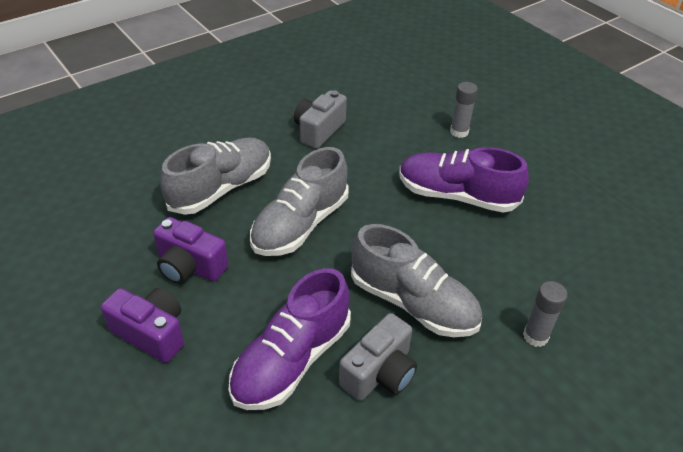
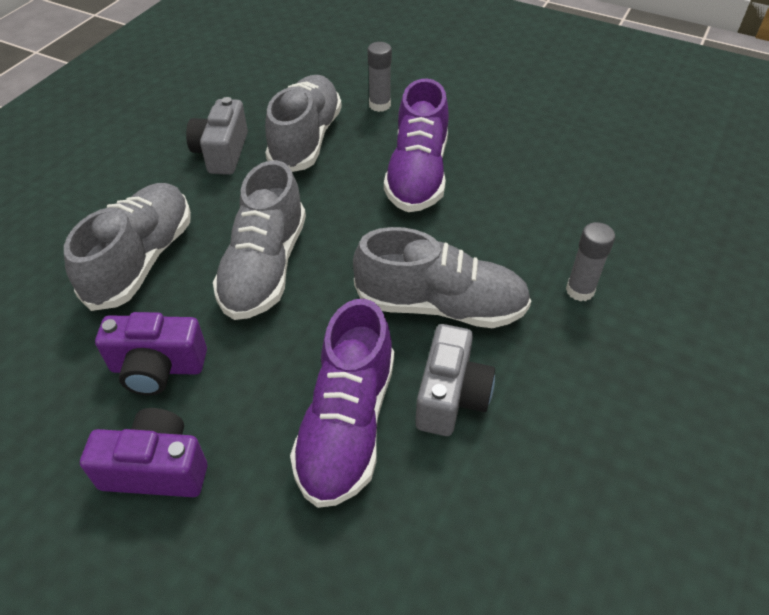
camera: 25 degrees left, 5 degrees up
purple shoe [399,147,529,213] -> purple shoe turned 75 degrees counterclockwise [384,78,449,212]
none -> grey shoe [265,75,342,172]

